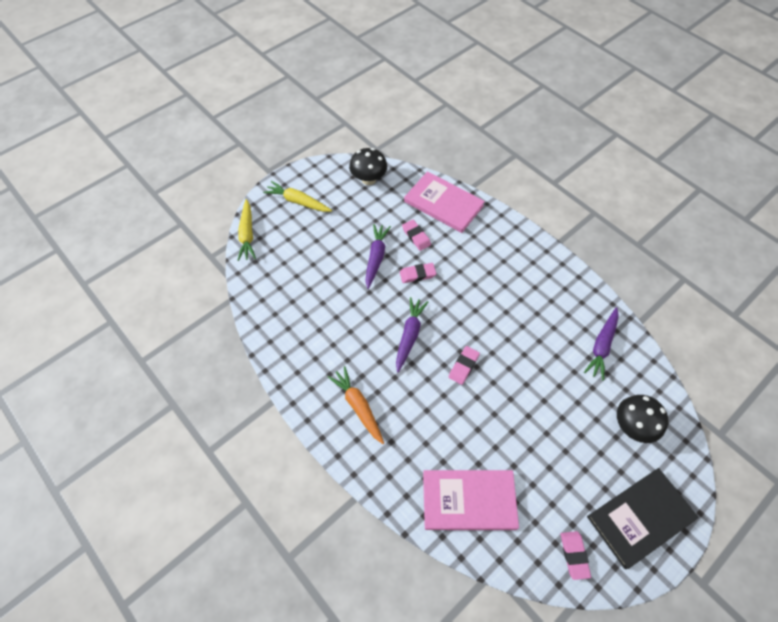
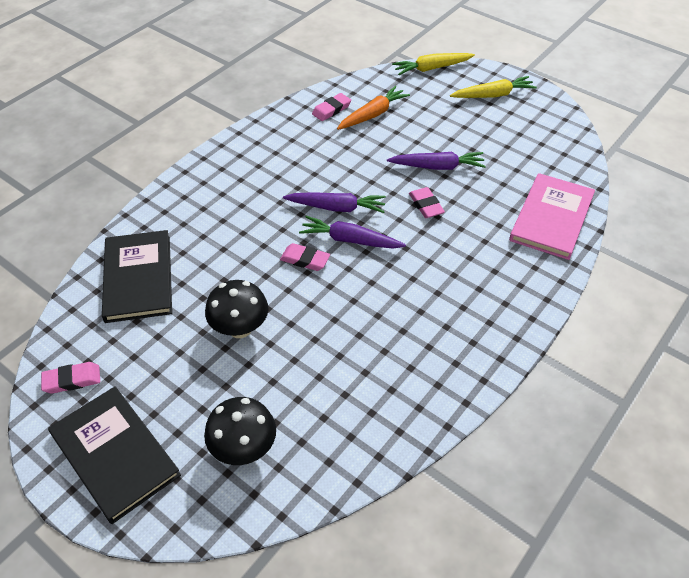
camera: 80 degrees right, 10 degrees down
yellow carrot [263,181,332,212] -> yellow carrot turned 60 degrees clockwise [450,76,537,98]
orange carrot [328,366,384,444] -> orange carrot moved to [337,86,410,130]
black mushroom [349,148,387,185] -> black mushroom moved to [205,280,268,338]
pink eraser [402,219,431,251] -> pink eraser moved to [312,93,351,121]
pink book [423,470,519,530] -> black book [102,230,172,323]
purple carrot [584,307,619,381] -> purple carrot moved to [299,216,406,249]

